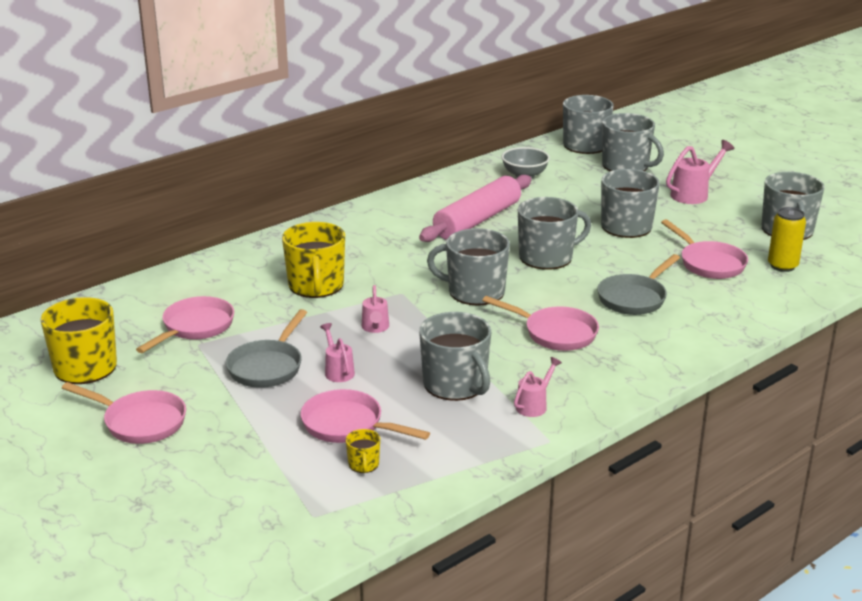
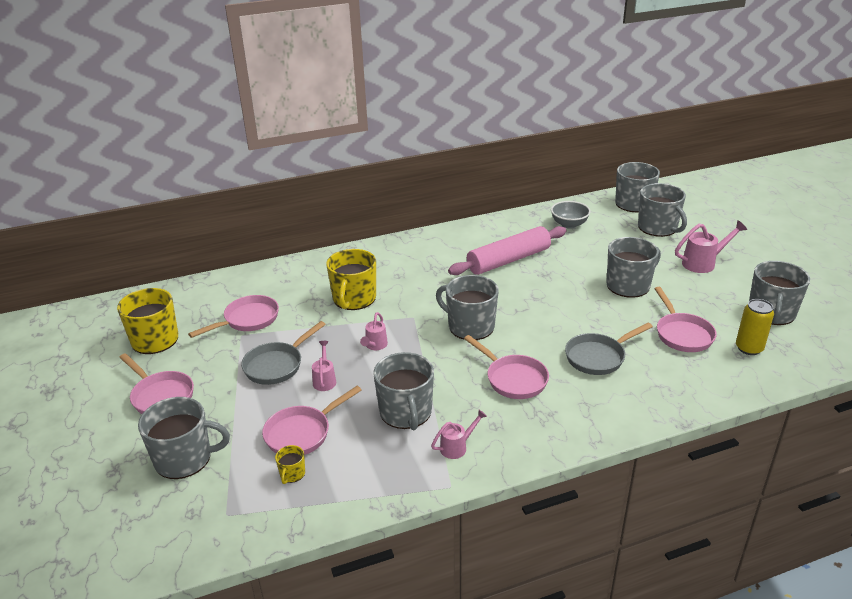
camera: 20 degrees right, 5 degrees up
pink pan [301,389,430,443] -> pink pan turned 90 degrees counterclockwise [262,386,362,455]
grey mug [518,197,591,270] -> grey mug moved to [138,397,230,479]

